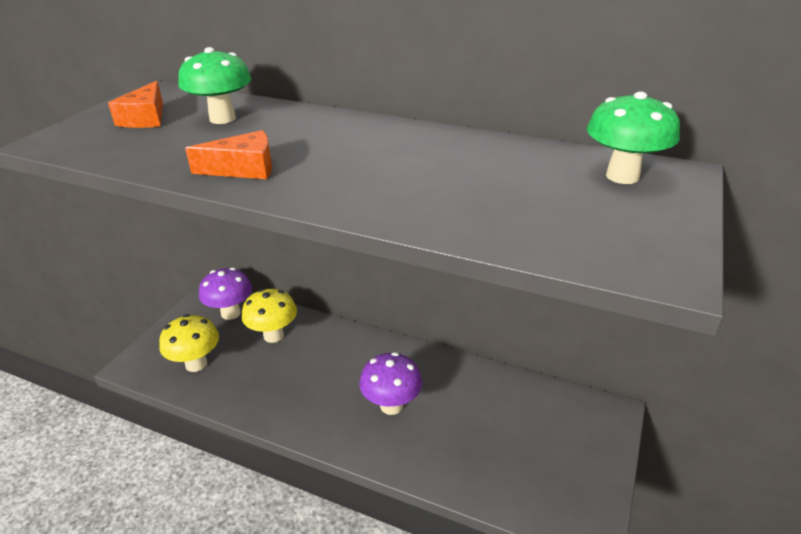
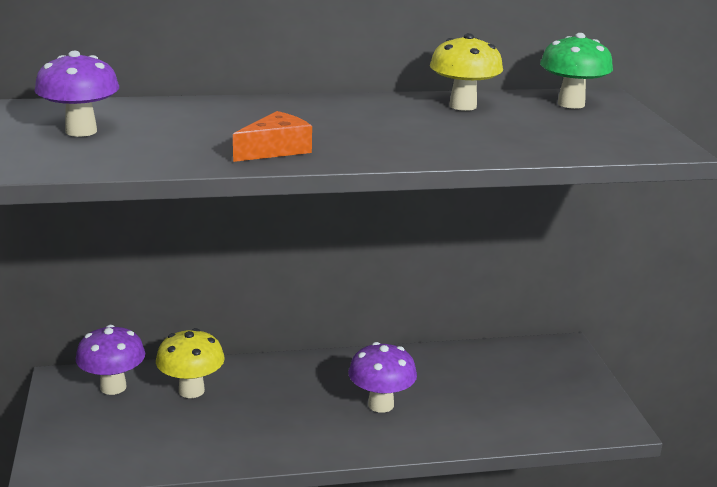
camera: 35 degrees left, 10 degrees down
orange cheese [108,81,163,128] -> purple mushroom [35,51,119,137]
yellow mushroom [159,314,219,372] -> yellow mushroom moved to [430,33,503,111]
green mushroom [178,47,251,124] -> none

